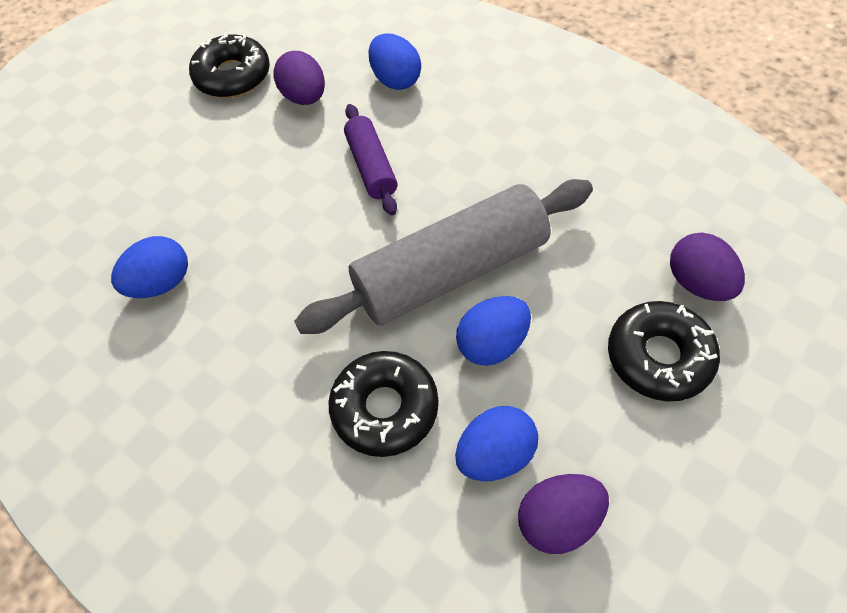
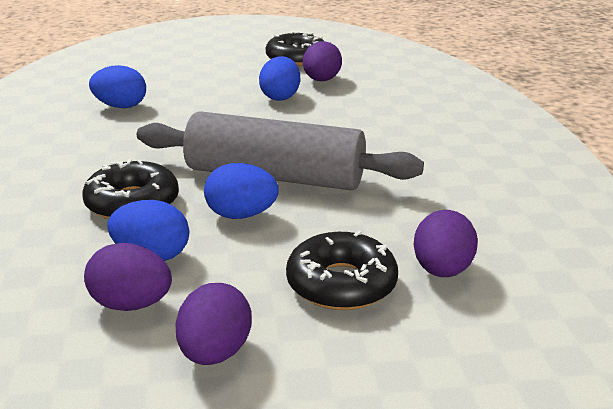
camera: 40 degrees right, 30 degrees down
purple rolling pin [344,104,397,215] -> none
blue egg [368,33,421,90] -> blue egg moved to [259,56,300,101]
none -> purple egg [175,283,252,365]

